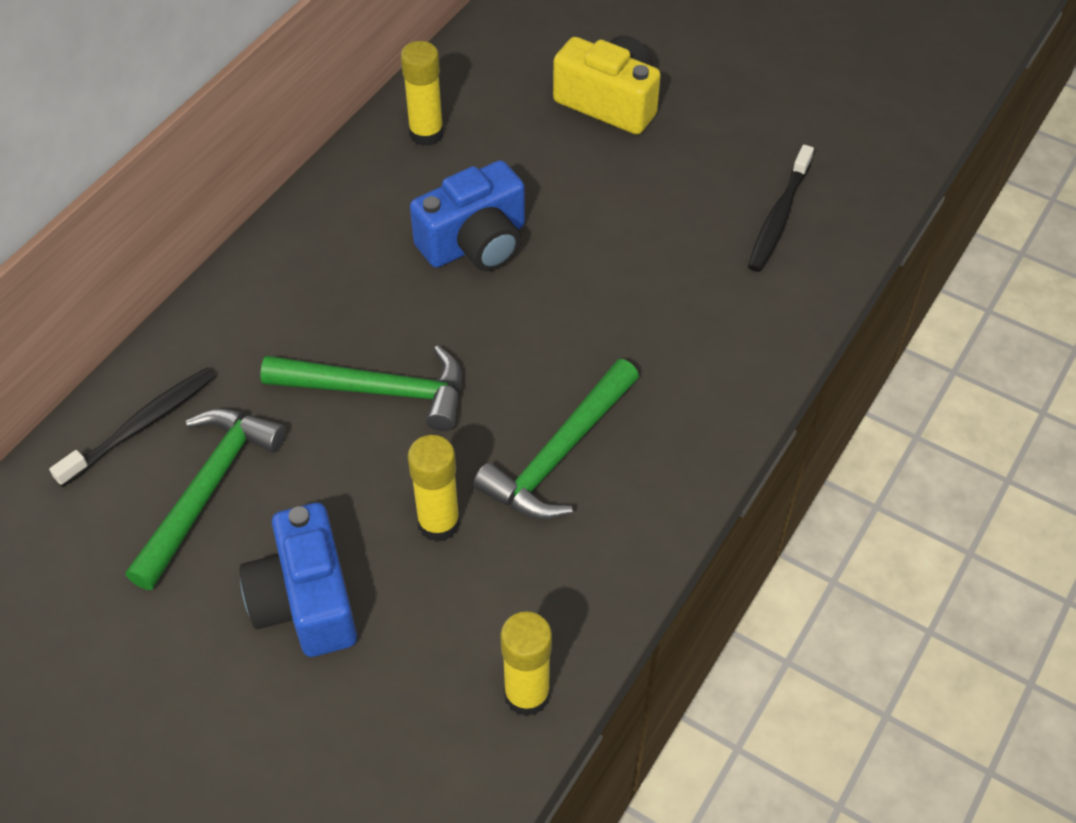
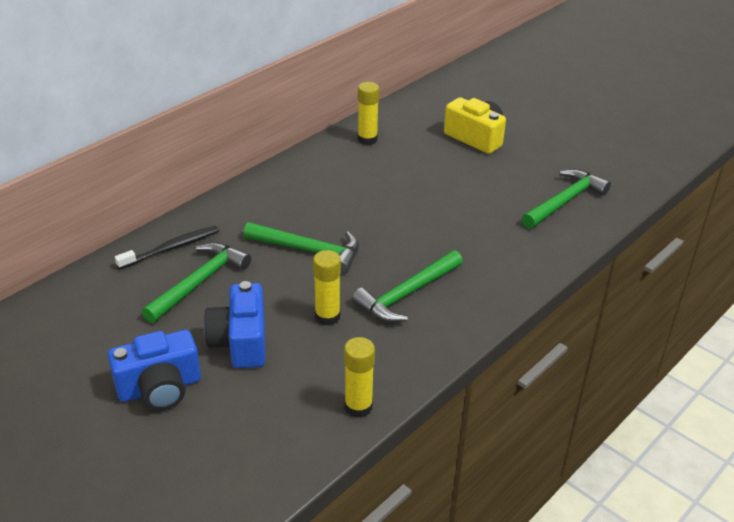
camera: 10 degrees right, 15 degrees down
blue camera [410,160,525,271] -> blue camera moved to [108,330,201,410]
black toothbrush [748,145,814,272] -> green hammer [522,169,611,229]

